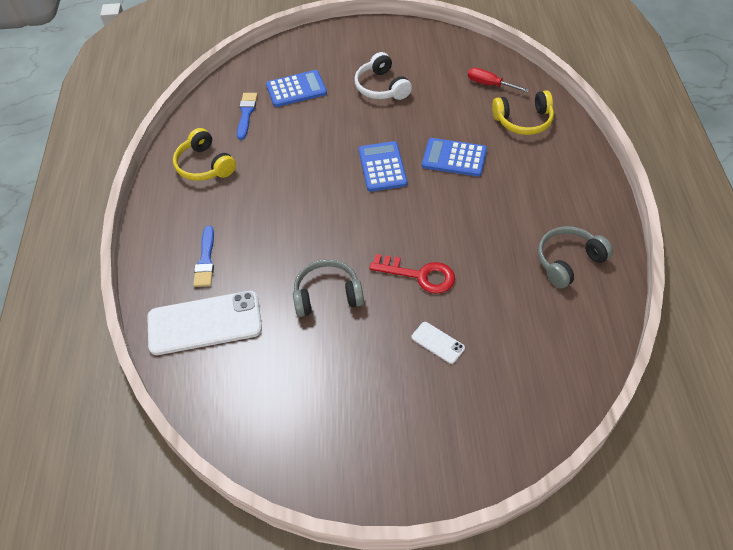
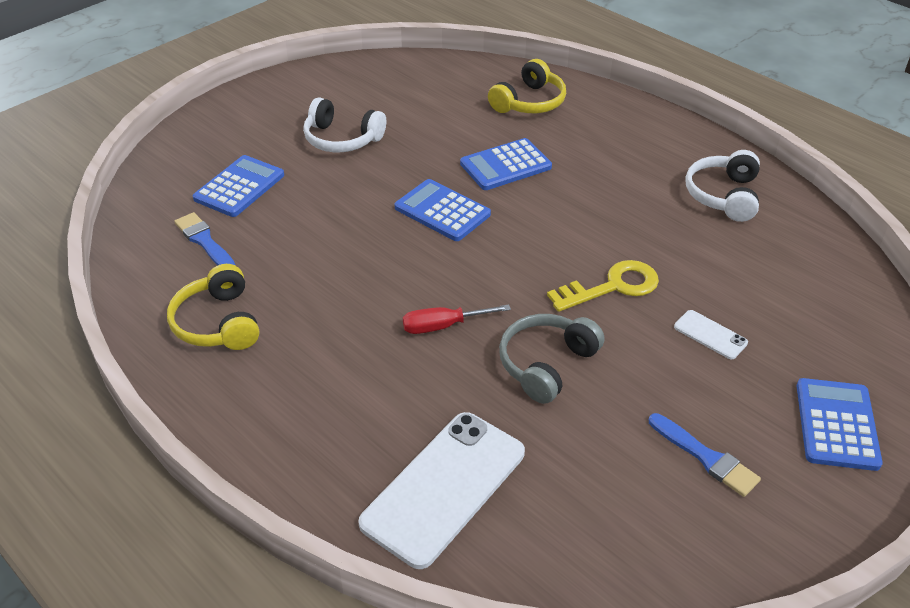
camera: 45 degrees left, 10 degrees down
yellow headphones [173,128,236,181] -> yellow headphones turned 60 degrees clockwise [167,264,259,350]
blue brush [193,226,214,287] -> blue brush moved to [649,413,761,497]
red key [369,254,455,294] -> yellow key [547,260,659,312]
white phone [412,322,465,364] -> white phone turned 45 degrees clockwise [674,310,748,359]
red screwdriver [468,68,529,92] -> red screwdriver moved to [403,304,511,334]
grey headphones [538,226,613,289] -> white headphones [685,150,760,222]
none -> blue calculator [797,378,883,471]

